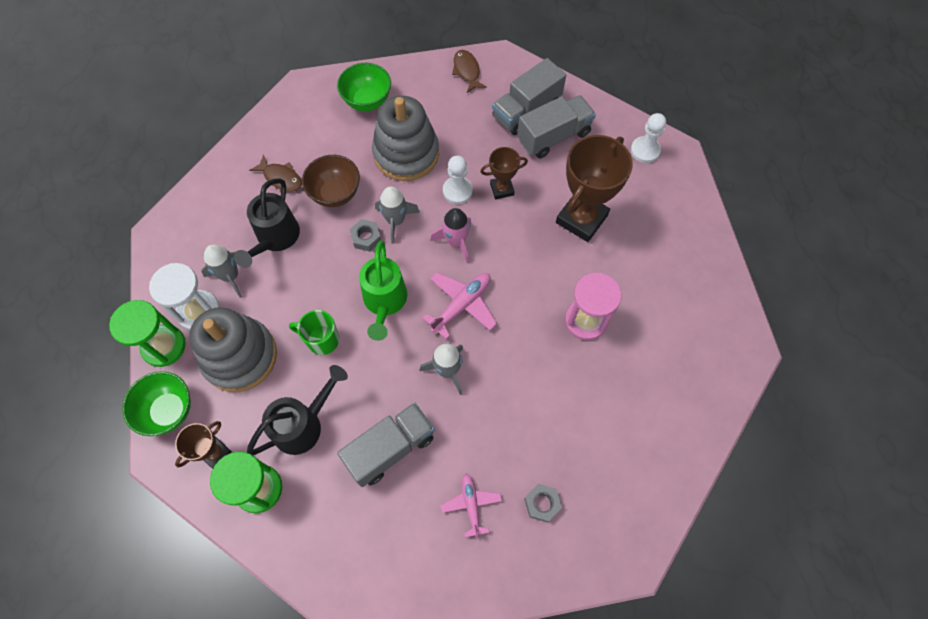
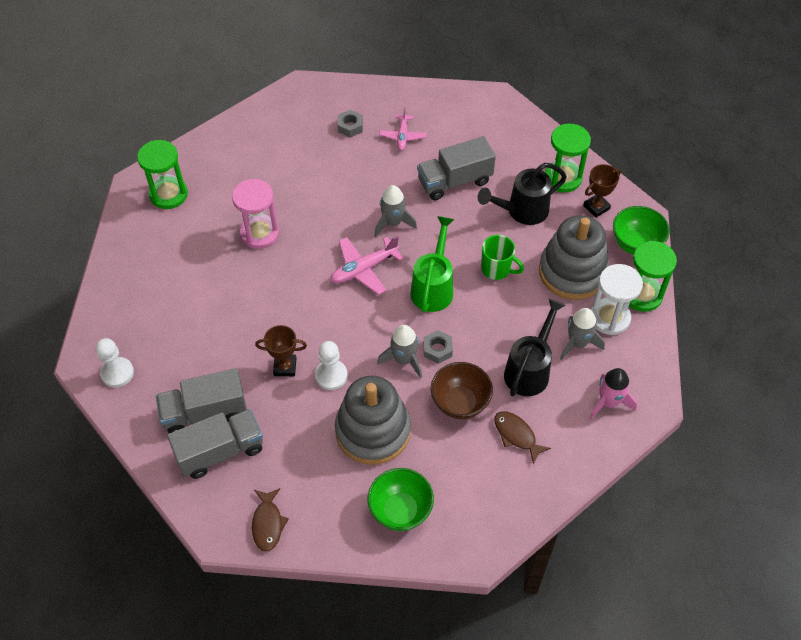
camera: 165 degrees left, 10 degrees down
pink rocket [430,208,471,263] -> pink rocket moved to [589,368,637,419]
brown trophy [556,135,633,242] -> none
none -> green hourglass [137,140,188,209]

